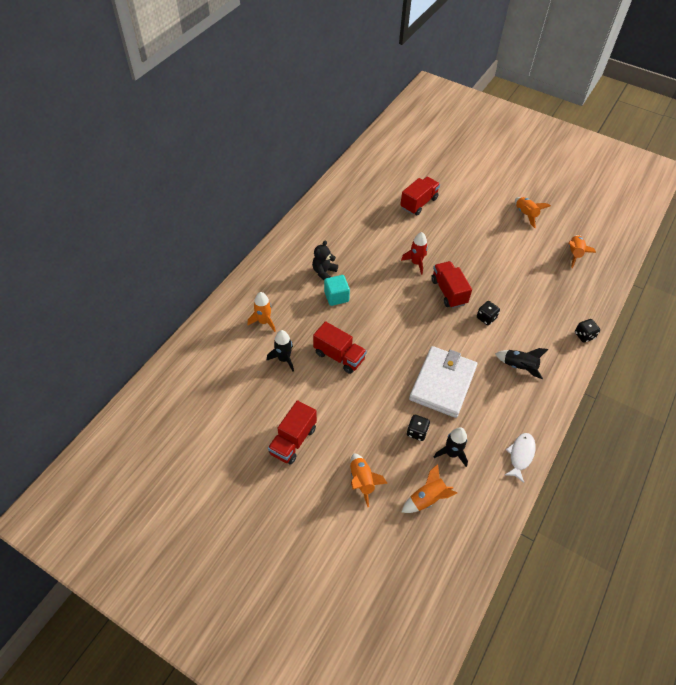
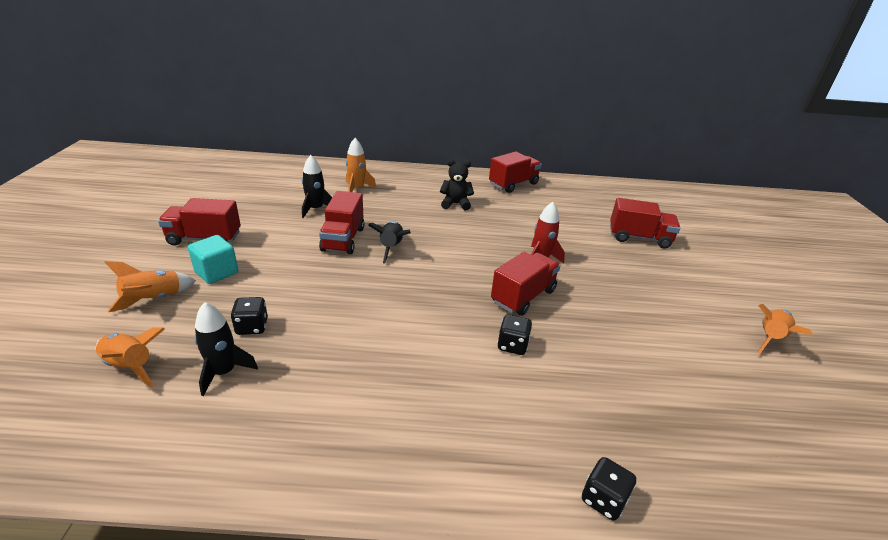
camera: 60 degrees right, 20 degrees down
turquoise cube [324,275,350,306] -> turquoise cube moved to [188,235,238,284]
white wallet [409,346,477,418] -> none
black rocket [495,348,548,379] -> black rocket moved to [368,221,411,264]
white fish [505,433,536,483] -> none
orange rocket [569,235,596,268] -> none
none -> red truck [489,152,542,193]

